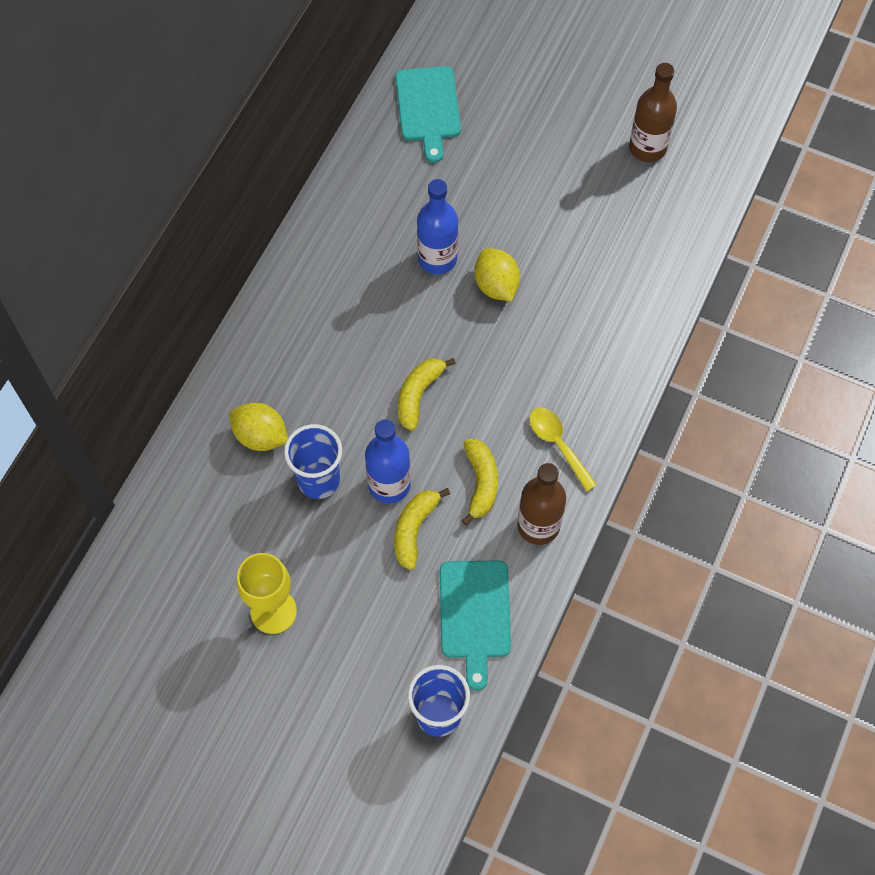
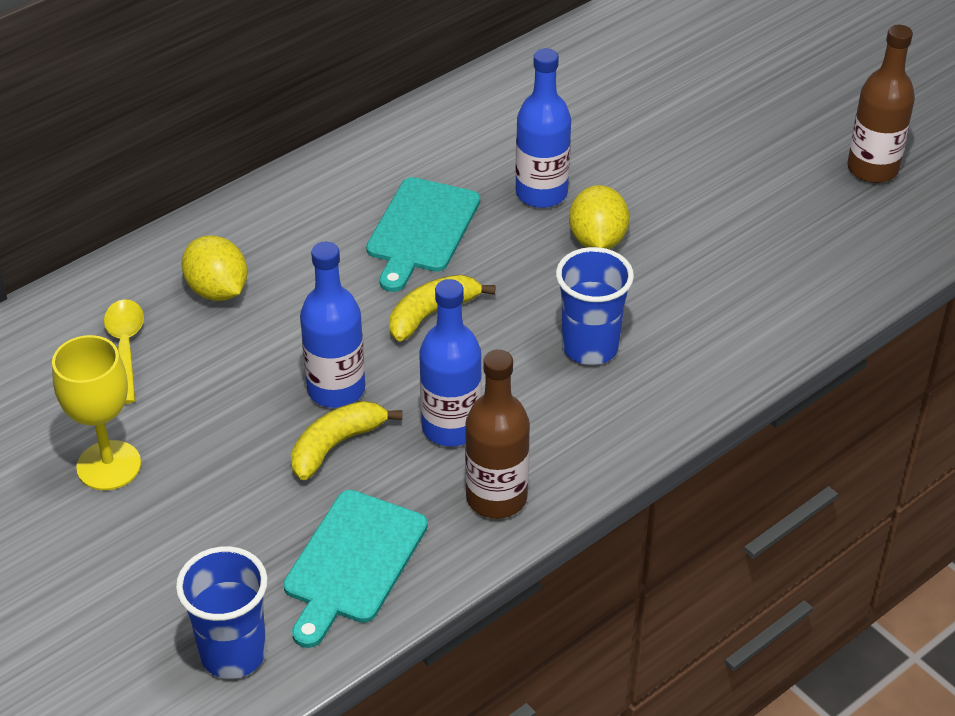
camera: 25 degrees right, 20 degrees down
blue cup [284,424,342,499] -> blue cup moved to [556,247,634,365]
turquoise cutting board [395,66,461,163] -> turquoise cutting board moved to [366,177,480,292]
yellow banana [462,439,498,526] -> blue bottle [419,279,482,447]
yellow spoon [529,408,597,492] -> yellow spoon moved to [104,299,144,404]

